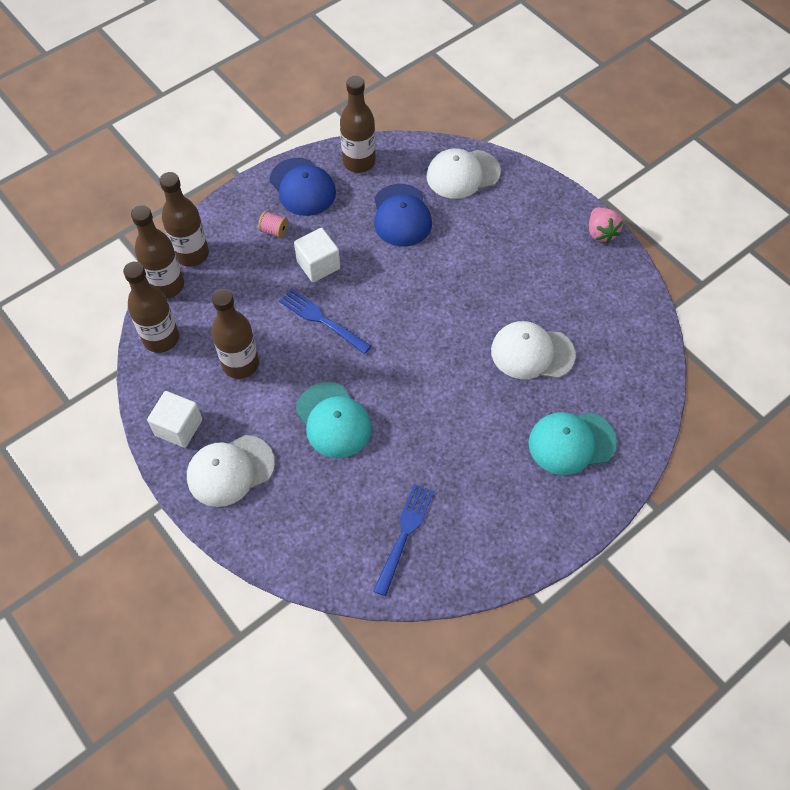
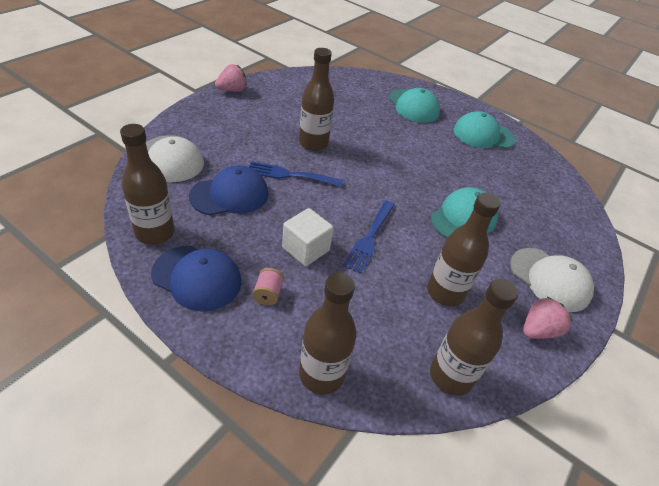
camera: 110 degrees left, 15 degrees down
brown bottle [131,205,184,299] -> brown bottle moved to [299,48,334,151]
white cube [147,391,202,448] -> pink strawberry [523,297,573,339]
blue cap [270,158,336,216] -> blue cap turned 75 degrees clockwise [151,246,241,311]
blue fork [373,484,434,596] -> blue fork moved to [249,161,343,187]
white cap [491,321,576,379] -> none
none -> turquoise cap [454,111,516,149]

